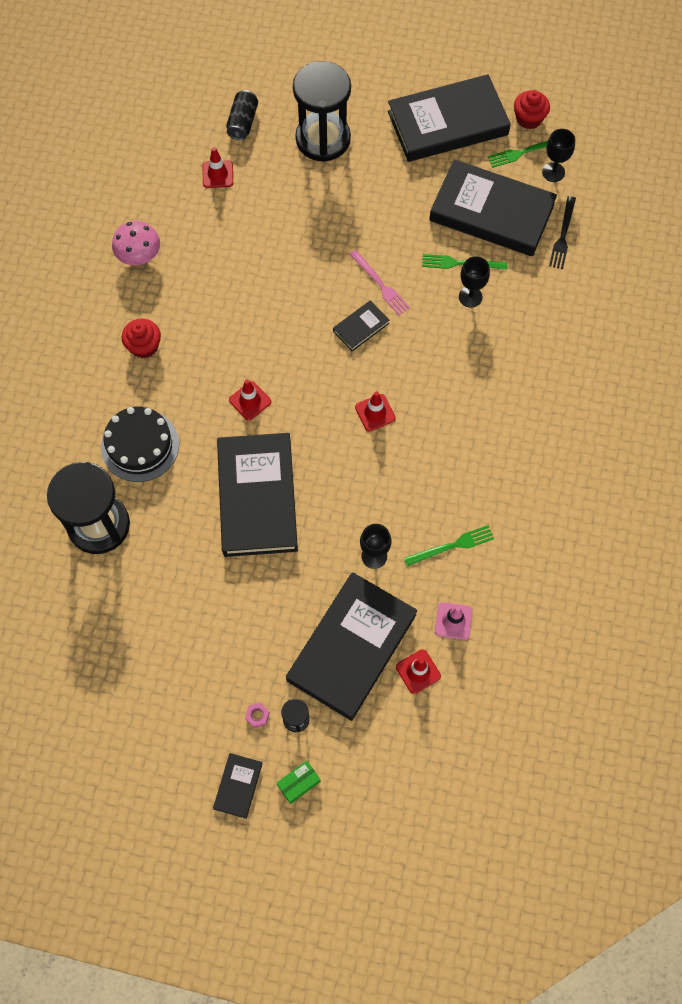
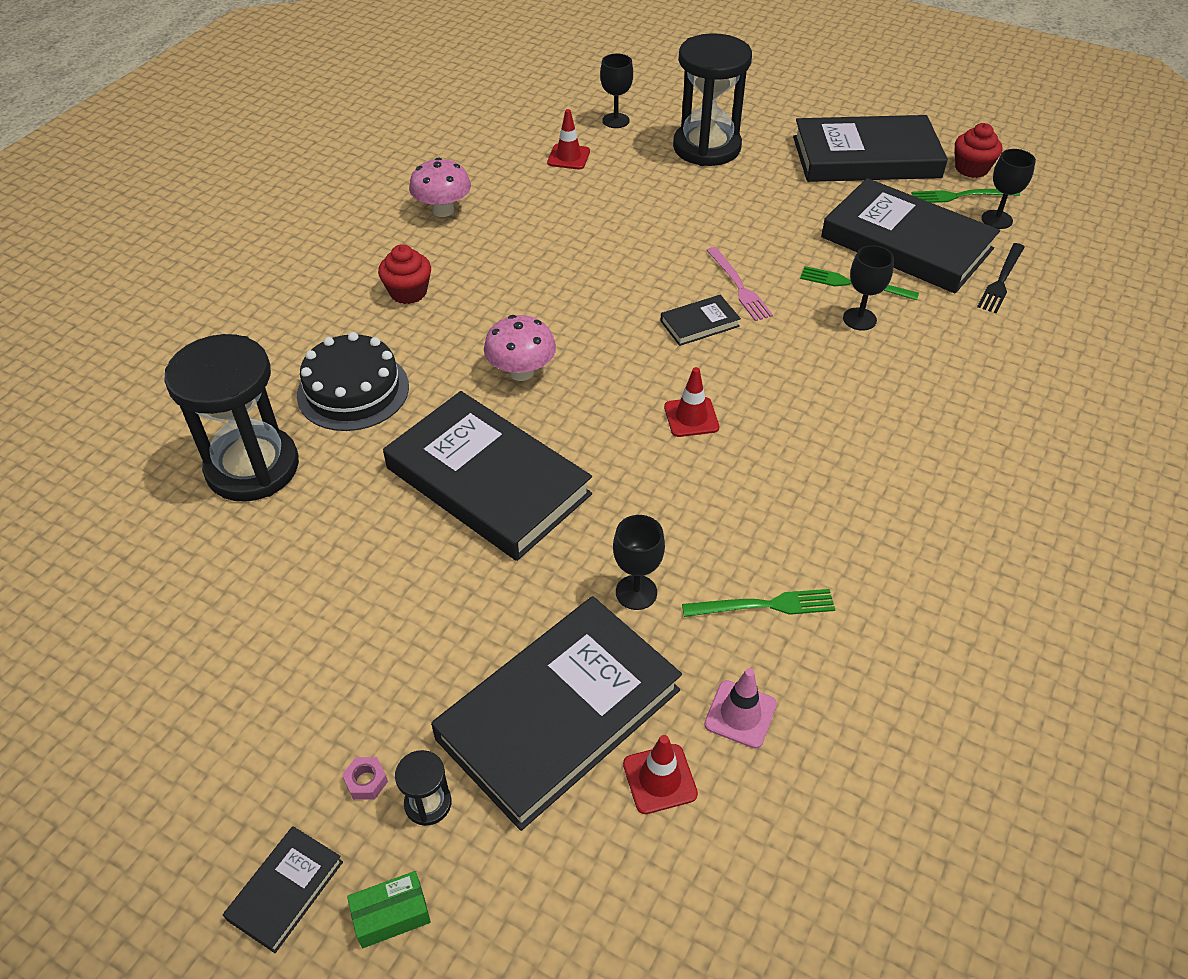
camera: 15 degrees right, 20 degrees down
black book [217,433,298,557] -> black book turned 60 degrees counterclockwise [383,391,592,561]
black can [226,90,258,140] -> black goblet [600,54,633,128]
red traffic cone [229,379,271,421] -> pink mushroom [484,315,556,381]

